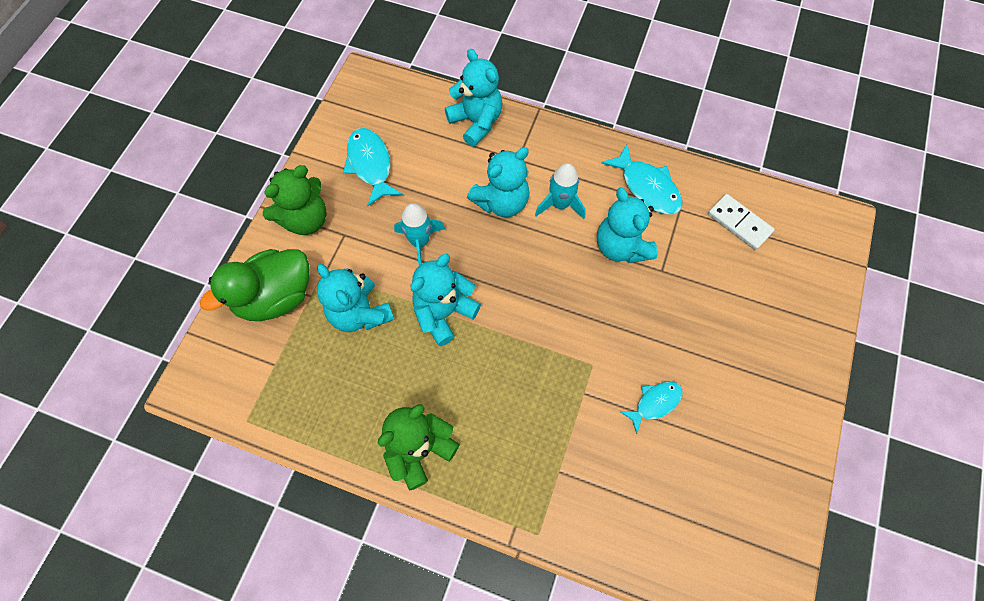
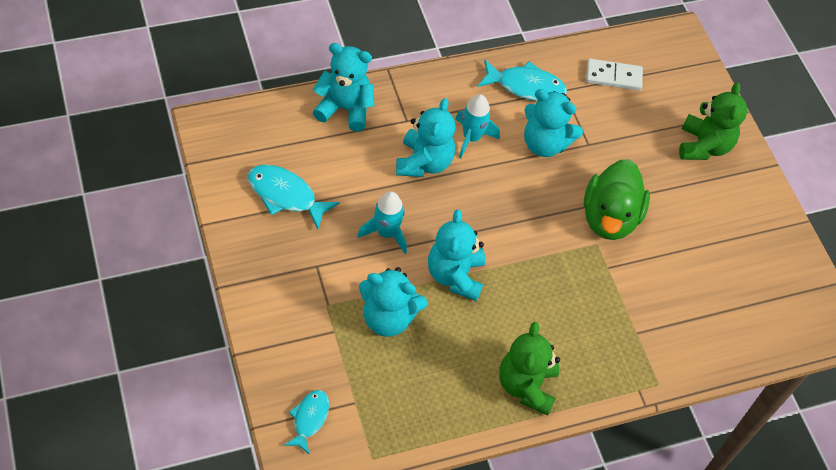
camera: 45 degrees left, 10 degrees down
green duck [200,249,309,321] -> green duck moved to [584,159,650,240]
green teddy bear [263,165,327,235] -> green teddy bear moved to [679,82,747,160]
turquoise fish [620,381,683,434] -> turquoise fish moved to [284,390,329,455]

